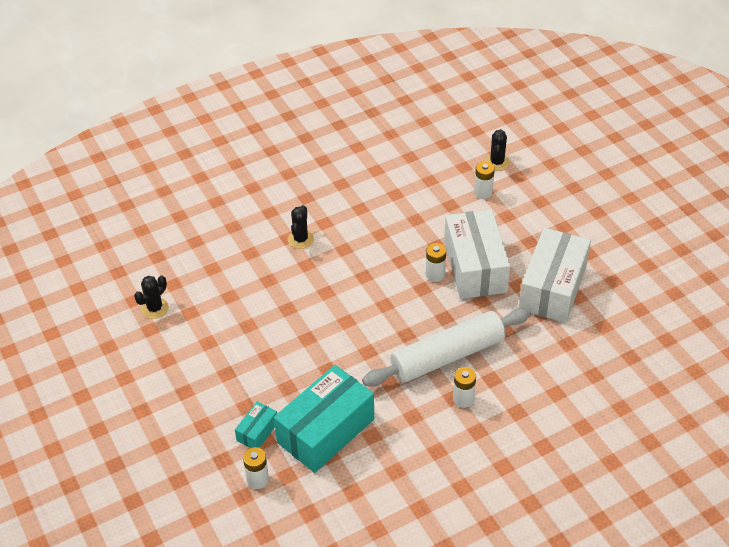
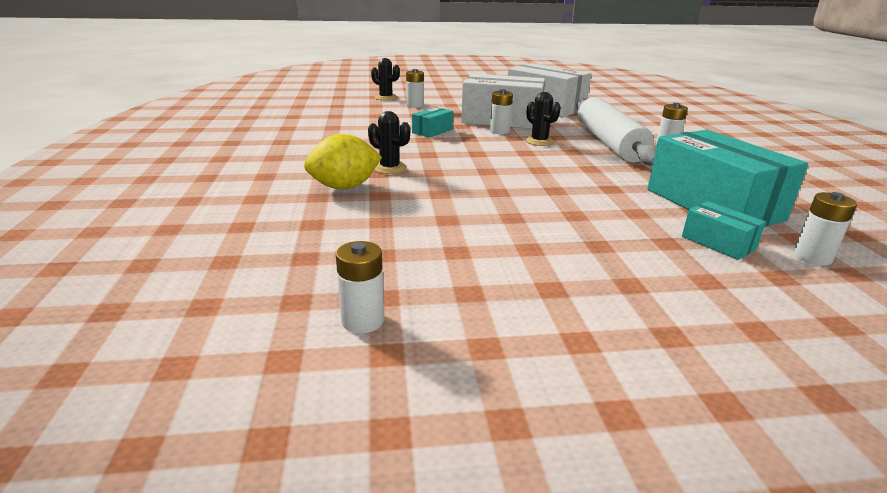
camera: 70 degrees left, 20 degrees down
black cactus [134,275,169,319] -> black cactus moved to [525,92,561,146]
none -> yellow lemon [304,134,382,189]
none -> white battery [336,241,384,333]
none -> turquoise box [412,107,453,138]

